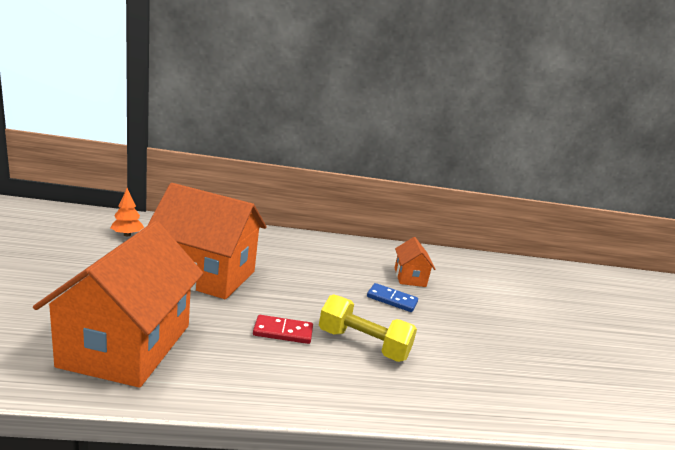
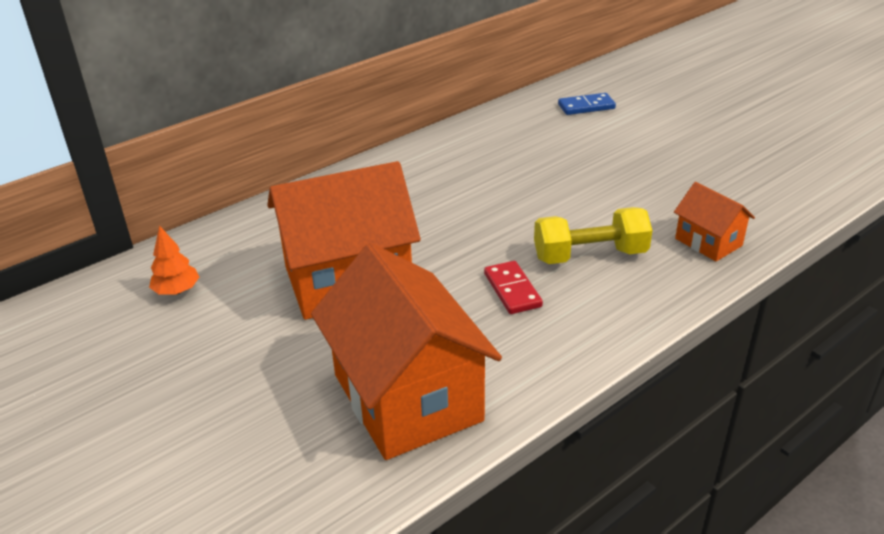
camera: 30 degrees left, 15 degrees up
red domino [253,315,313,344] -> red domino turned 75 degrees counterclockwise [484,261,543,314]
blue domino [367,283,418,312] -> blue domino moved to [558,93,616,115]
orange house [395,237,436,287] -> orange house moved to [674,182,755,261]

